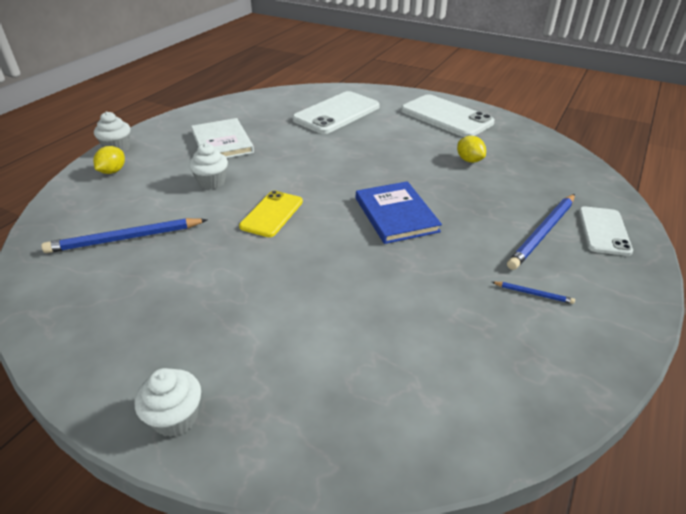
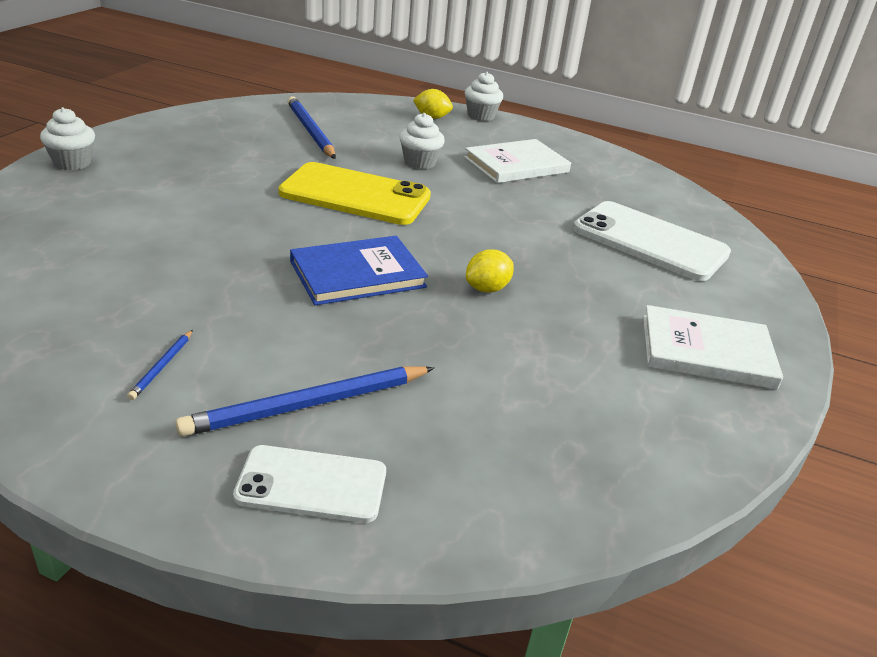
camera: 80 degrees right, 5 degrees down
yellow phone [239,191,303,237] -> yellow phone [278,162,431,225], size x1.66
white phone [401,94,495,137] -> white book [643,305,783,390]
yellow lemon [457,136,486,163] -> yellow lemon moved to [466,249,514,293]
blue pencil [507,194,575,270] -> blue pencil turned 60 degrees counterclockwise [175,366,434,437]

